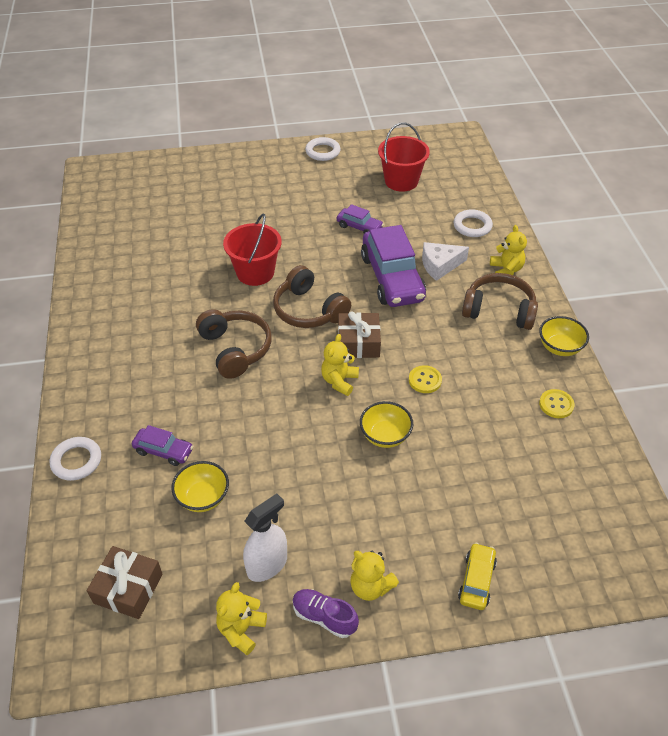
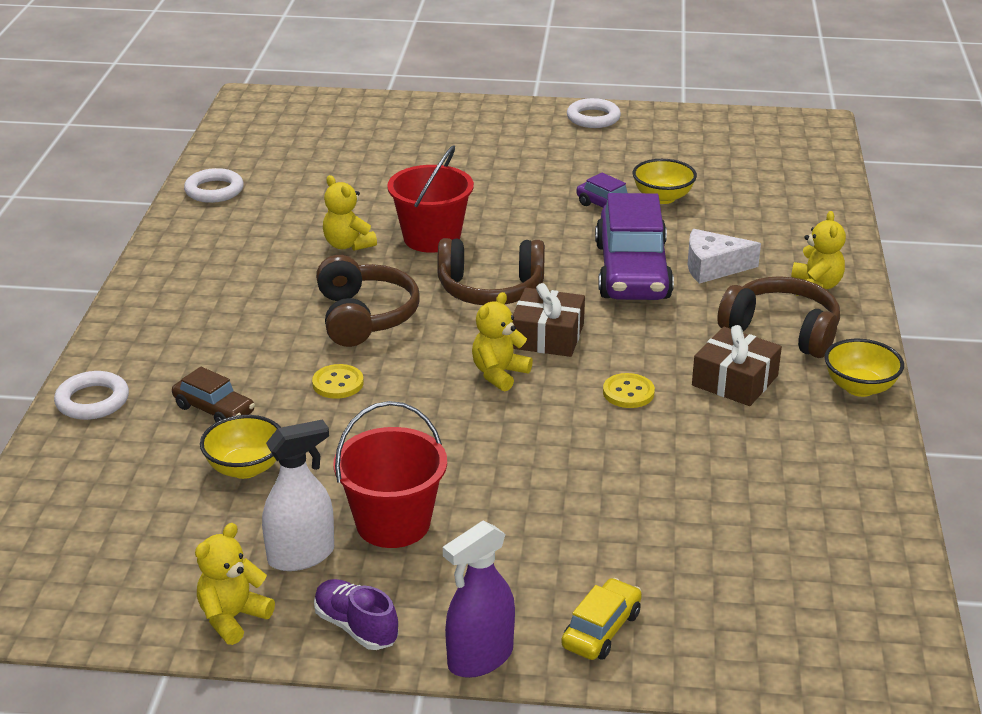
camera: 15 degrees right, 15 degrees down
brown gift [87,546,163,619] -> brown gift moved to [692,325,782,406]
purple car [132,425,193,466] -> brown car [172,367,255,422]
brown headphones [273,265,351,328] -> brown headphones turned 60 degrees counterclockwise [437,238,545,305]
yellow teddy bear [350,551,399,601] -> yellow teddy bear moved to [323,175,377,251]
yellow bowl [360,401,413,448] -> yellow bowl moved to [633,159,697,204]
red bucket [378,122,430,192] -> red bucket moved to [333,401,447,548]
white ring [453,209,493,237] -> white ring moved to [184,168,244,203]
yellow button [539,389,575,418] -> yellow button moved to [312,364,364,399]
none -> purple spray bottle [443,521,515,678]

